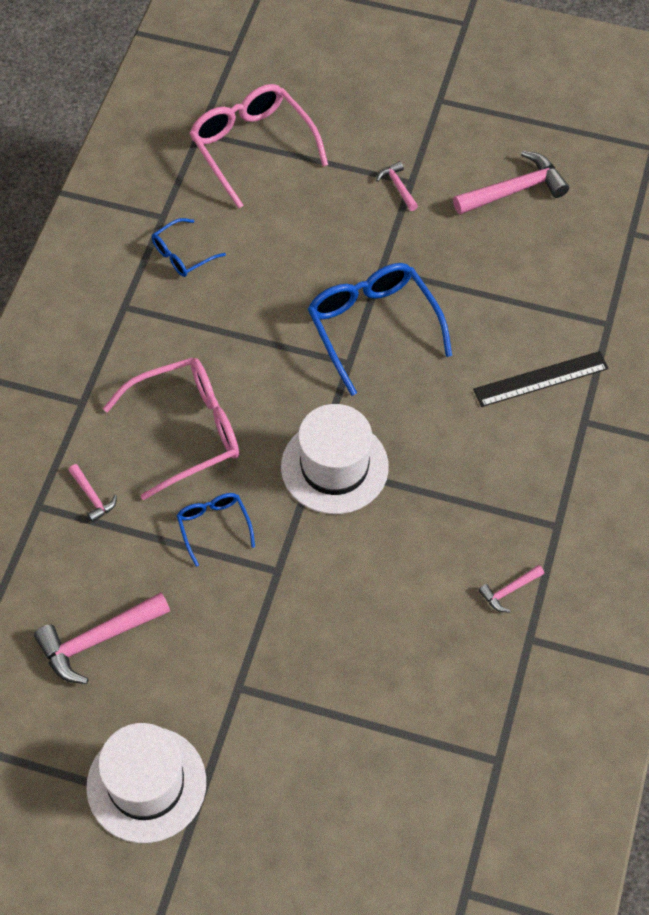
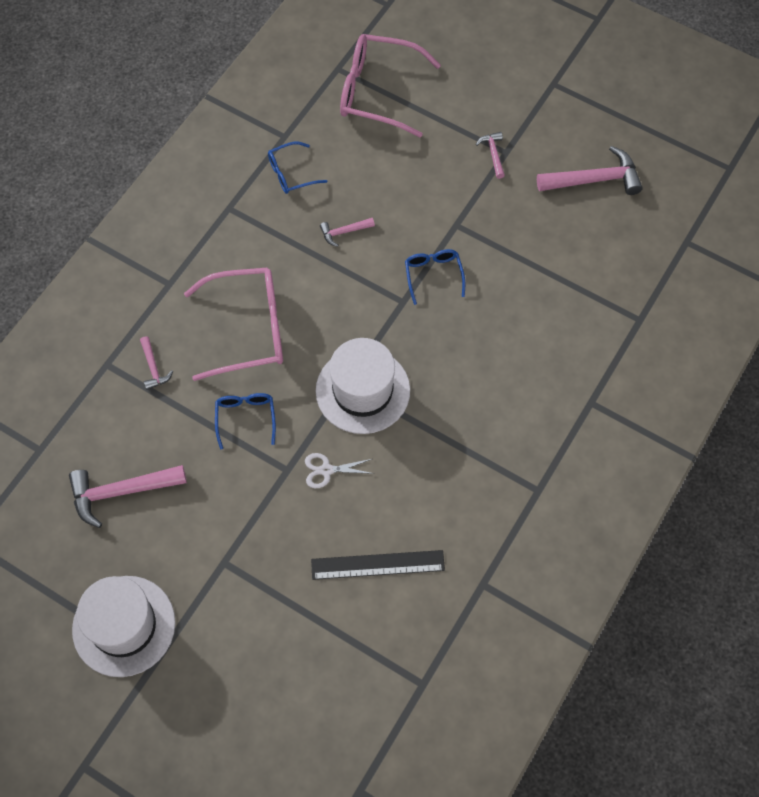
camera: 15 degrees right, 5 degrees up
pink glasses [189,84,328,209] -> pink glasses turned 60 degrees counterclockwise [340,34,441,138]
blue glasses [308,263,452,396] -> blue glasses [405,249,465,305], size x0.52
black ruler [473,351,609,407] -> black ruler moved to [311,550,445,580]
pink hammer [479,565,544,613] -> pink hammer moved to [320,218,375,247]
none -> white scissors [305,453,374,488]

